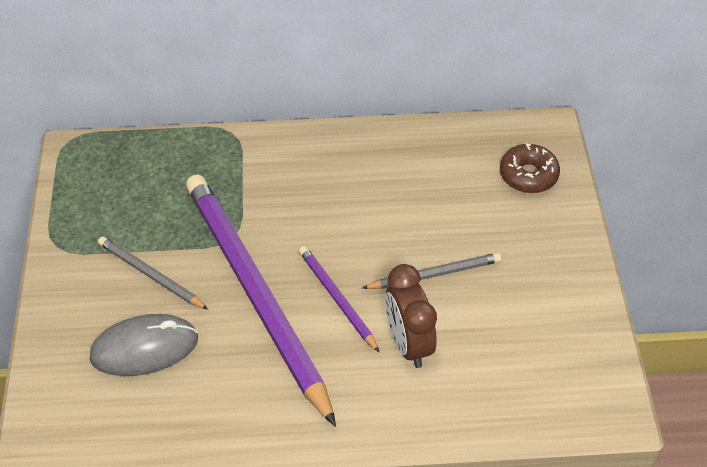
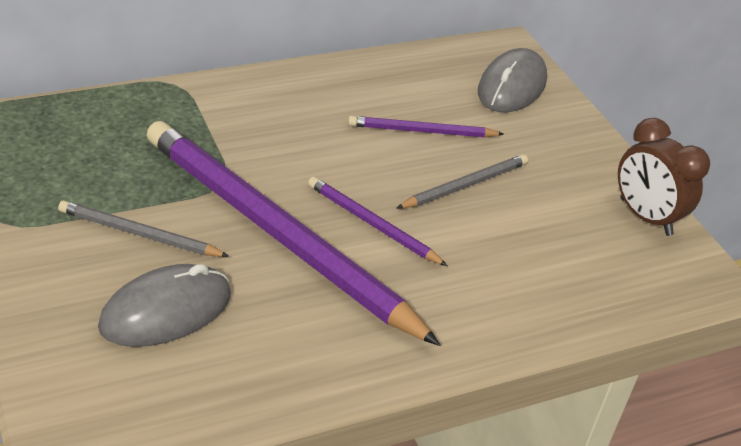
camera: 25 degrees left, 10 degrees down
brown clock [385,264,437,368] -> brown clock moved to [618,118,710,236]
brown donut [500,144,560,193] -> grey mouse [478,48,547,112]
none -> purple pencil [348,116,504,137]

